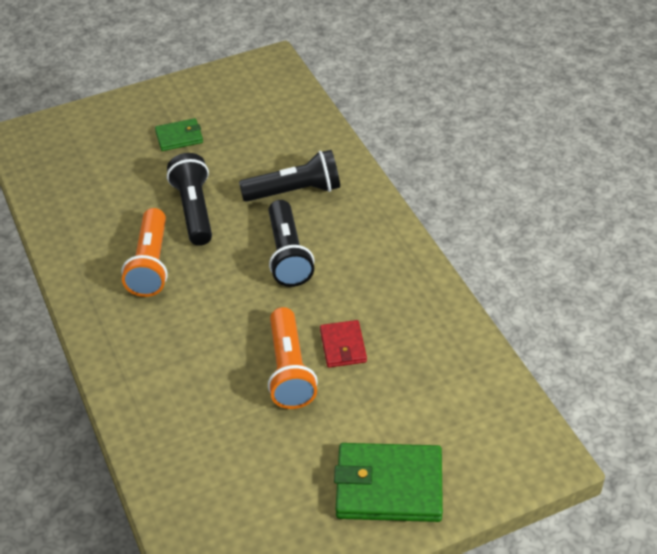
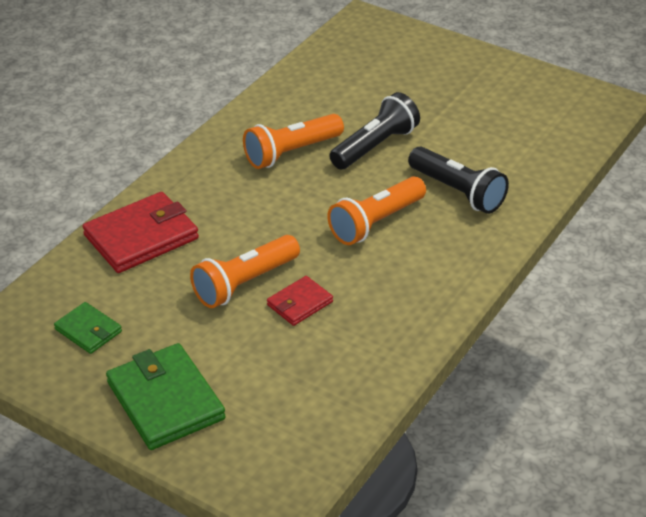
camera: 55 degrees right, 5 degrees down
green wallet [155,118,203,151] -> green wallet moved to [54,302,122,354]
black flashlight [269,200,314,287] -> orange flashlight [327,176,426,245]
none -> red wallet [82,192,199,273]

